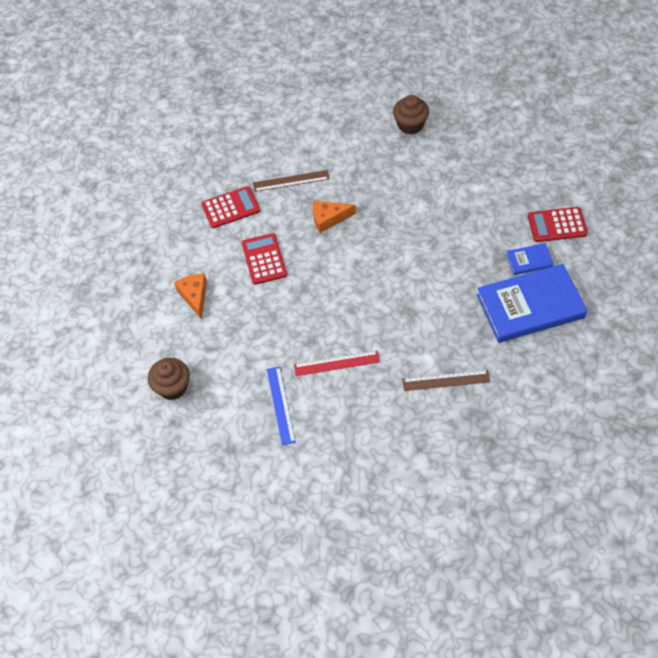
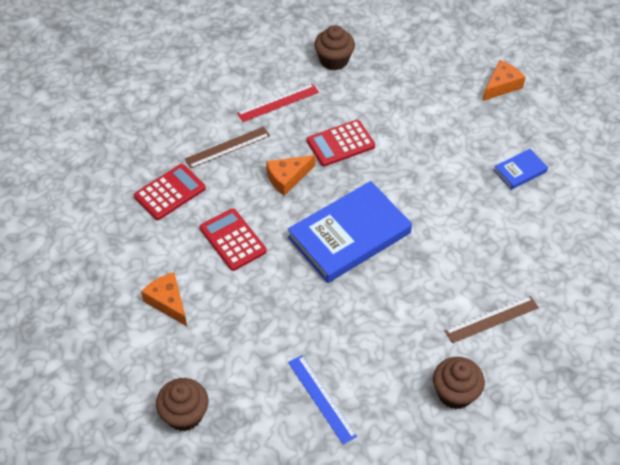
camera: 25 degrees left, 5 degrees down
red ruler [294,351,380,376] -> red ruler moved to [237,84,319,122]
blue book [477,264,587,343] -> blue book moved to [288,181,412,283]
red calculator [528,207,588,242] -> red calculator moved to [307,120,375,166]
none -> brown cupcake [433,357,485,409]
none -> orange cheese [482,60,526,101]

